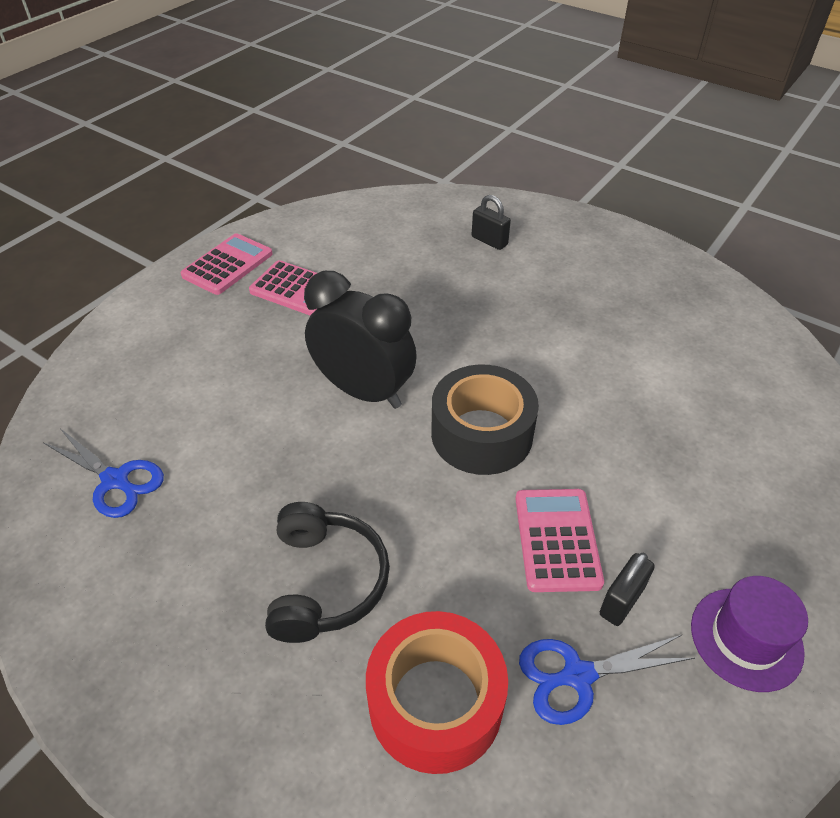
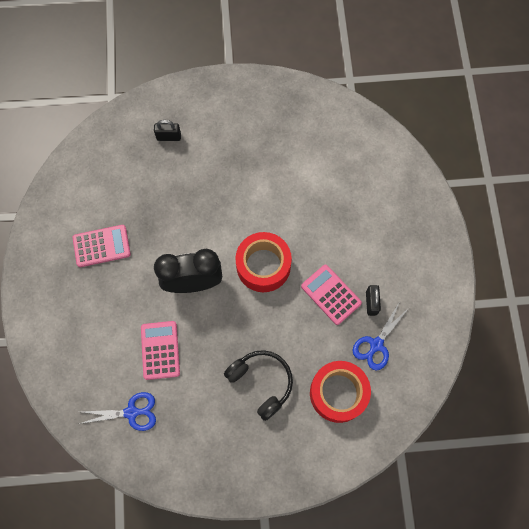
camera: 40 degrees left, 25 degrees up
pink calculator [181,233,272,295] -> pink calculator moved to [141,321,180,380]
black tape [431,365,539,475] -> red tape [236,232,292,292]
purple hat [691,576,808,692] -> none

